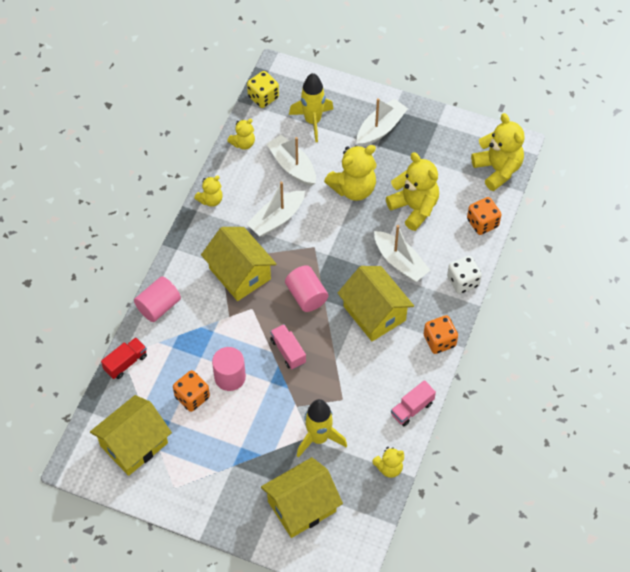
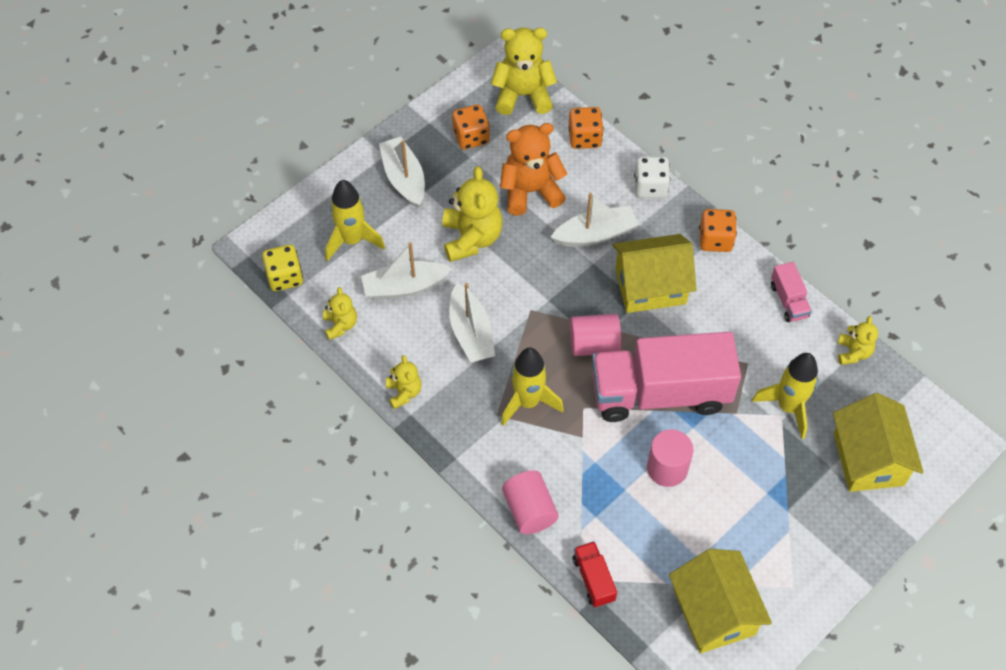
camera: 65 degrees left, 0 degrees up
orange dice [173,370,210,412] -> orange dice moved to [452,104,490,150]
yellow house [201,227,276,301] -> yellow rocket [501,348,564,426]
pink truck [270,324,306,369] -> pink truck [592,332,741,422], size x2.40
yellow teddy bear [386,152,439,231] -> orange teddy bear [500,123,568,215]

